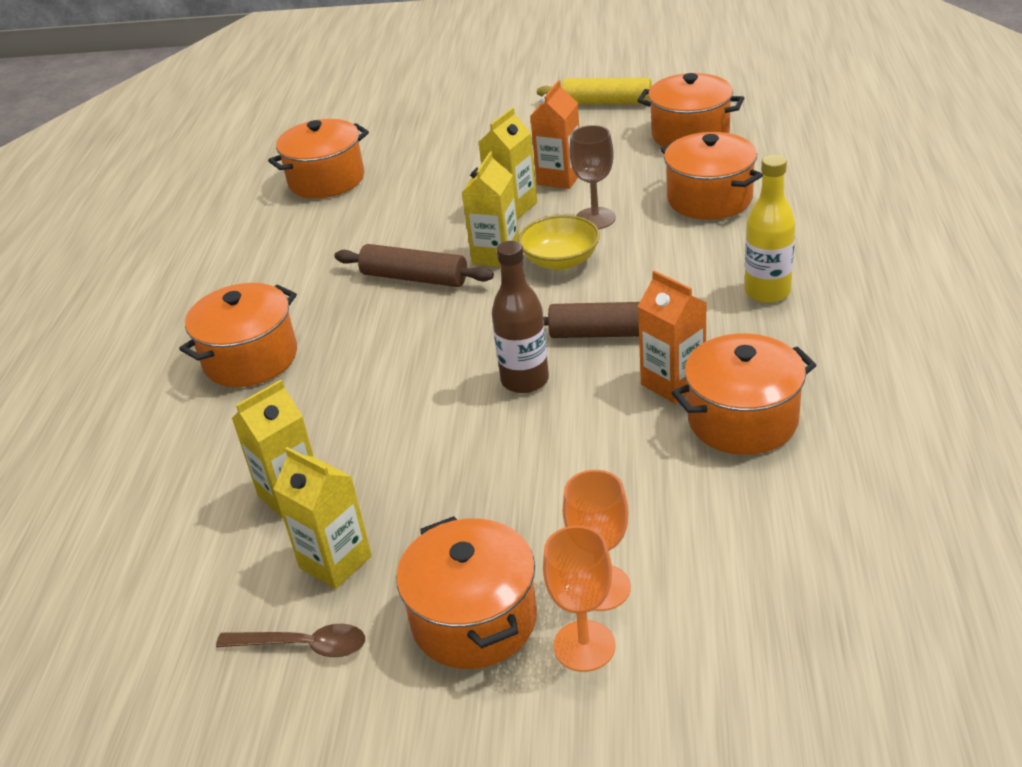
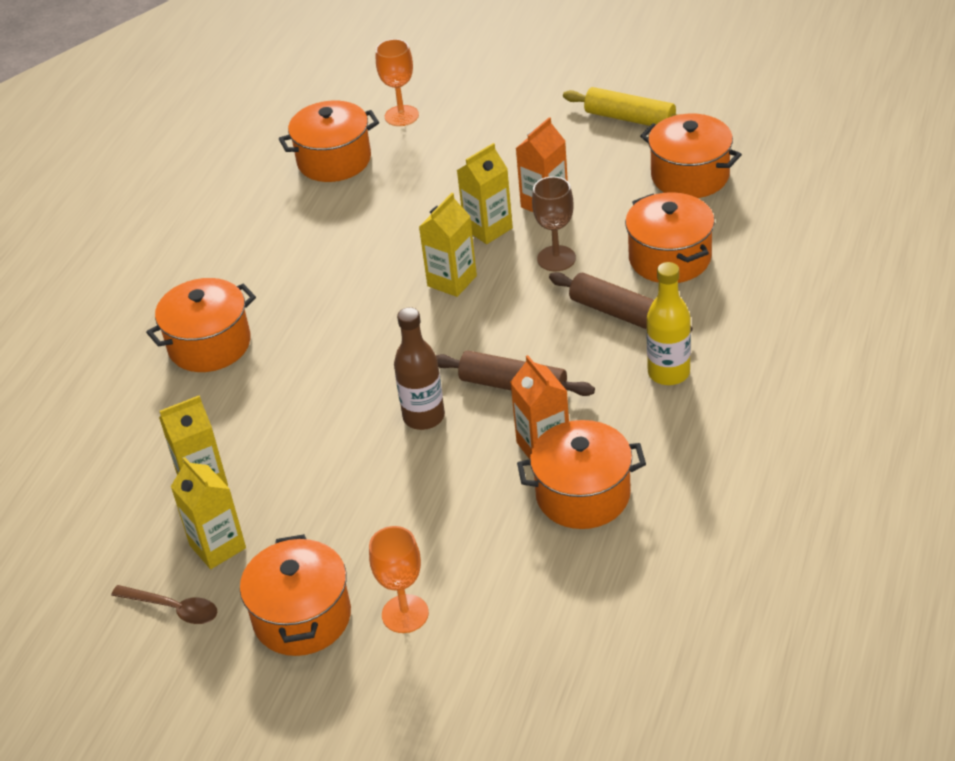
camera: 15 degrees right, 5 degrees up
brown rolling pin [334,244,494,287] -> brown rolling pin moved to [549,272,693,332]
yellow bowl [518,215,600,270] -> none
orange goblet [543,526,616,672] -> orange goblet moved to [376,39,419,126]

